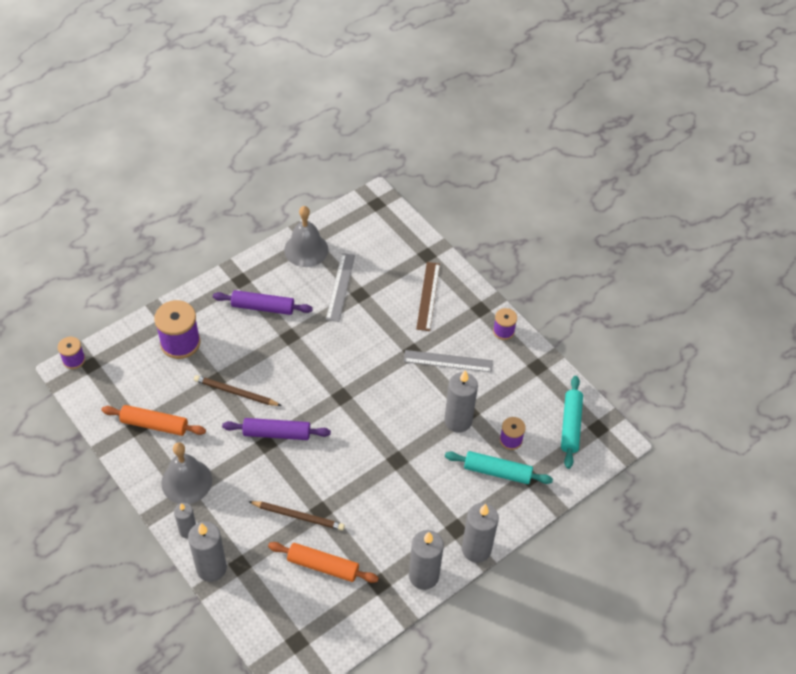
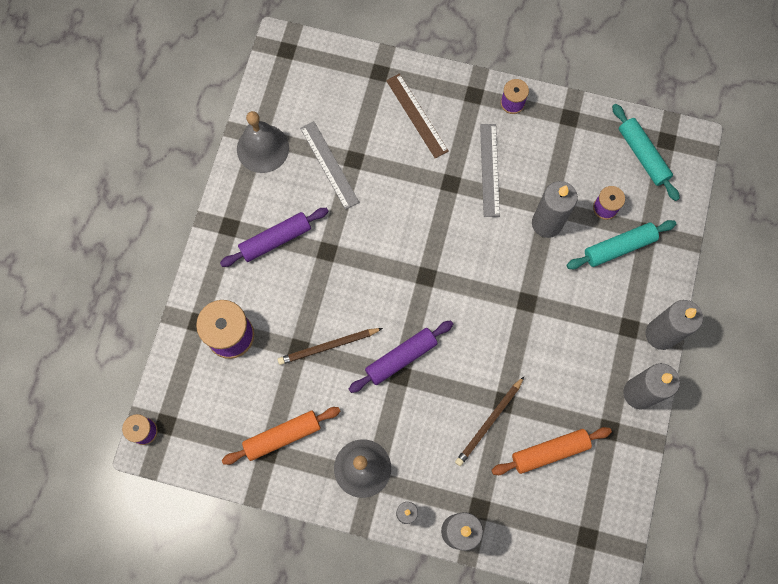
camera: 35 degrees left, 20 degrees up
brown pencil [248,501,345,531] -> brown pencil turned 150 degrees clockwise [455,377,524,466]
grey ruler [404,350,493,372] -> grey ruler turned 60 degrees counterclockwise [480,124,500,217]

